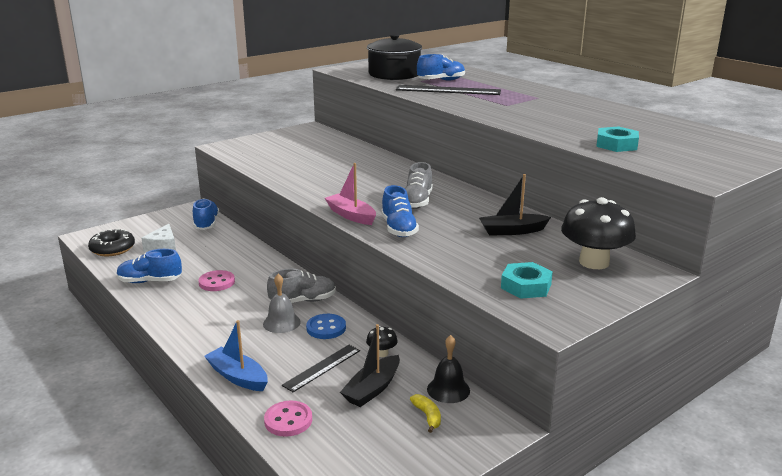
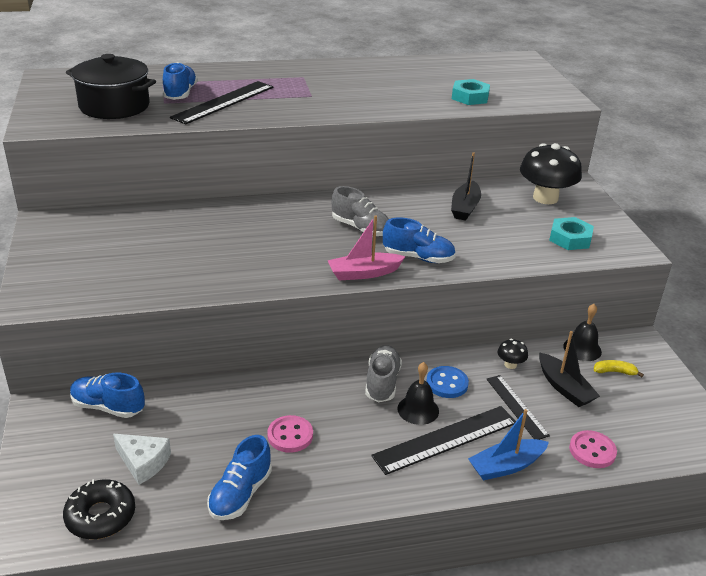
camera: 65 degrees left, 10 degrees up
grey bell [263,274,301,333] -> black bell [397,362,439,425]
none -> black ruler [371,406,516,475]

